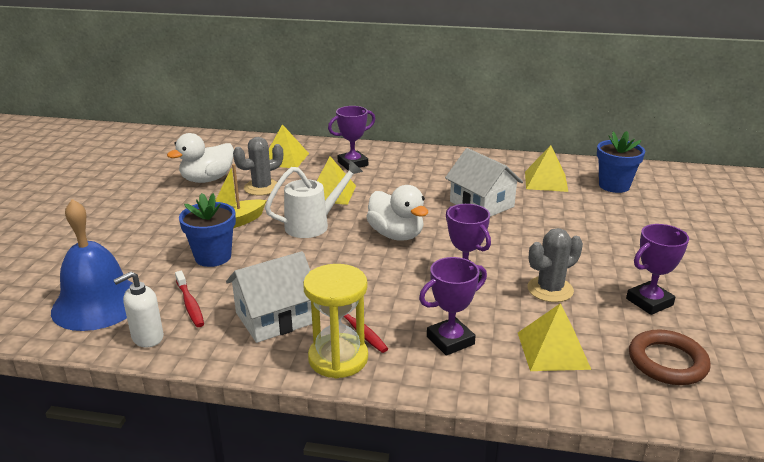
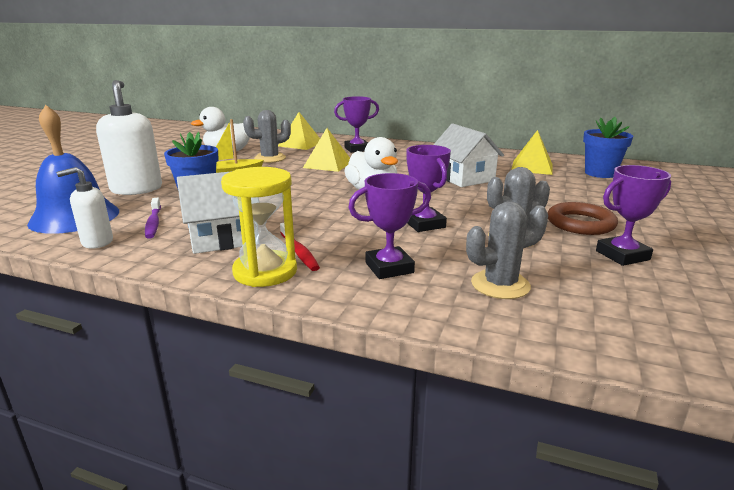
camera: 10 degrees right, 5 degrees down
red toothbrush [175,271,204,327] -> purple toothbrush [145,198,161,239]
white watering can [265,160,363,238] -> none
yellow pyramid [518,303,591,371] -> grey cactus [466,201,548,299]
brown ring [629,329,711,385] -> brown ring moved to [548,202,618,235]
none -> white soap dispenser [96,80,162,195]

